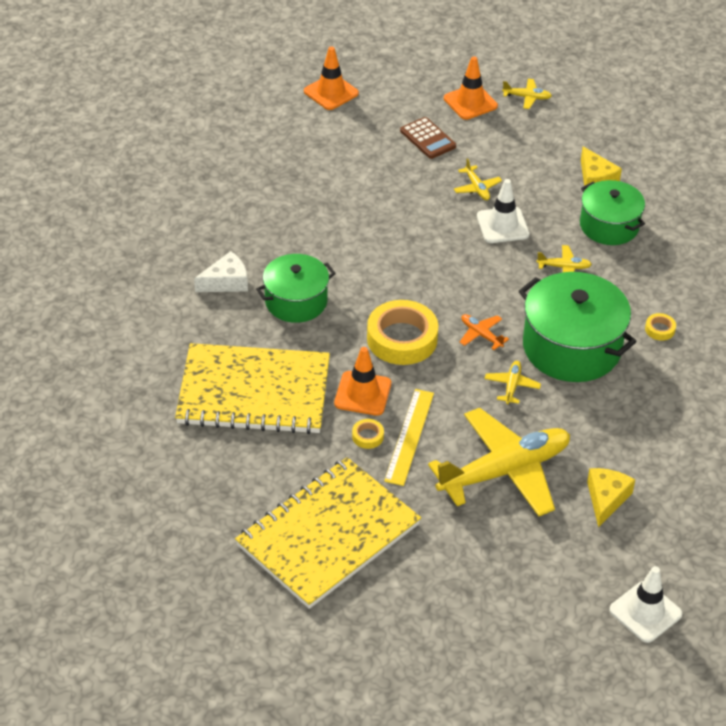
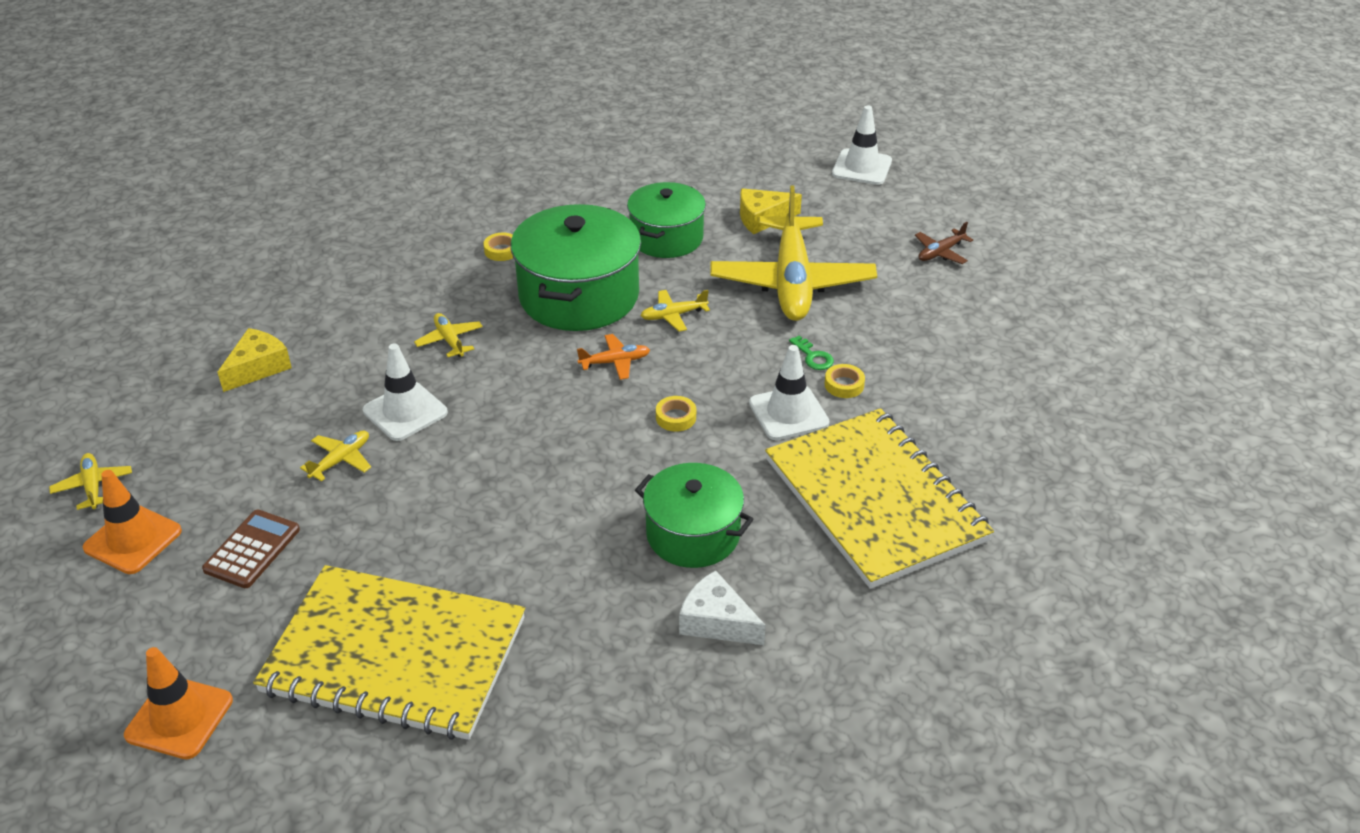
camera: 120 degrees left, 5 degrees down
yellow notebook [235,457,421,609] -> yellow notebook moved to [253,565,525,740]
orange traffic cone [334,347,391,416] -> white traffic cone [749,345,829,440]
yellow tape [367,300,438,365] -> yellow tape [656,396,696,432], size x0.43
yellow ruler [384,389,434,486] -> green key [789,336,834,370]
yellow plane [428,408,570,516] -> yellow plane turned 120 degrees counterclockwise [710,185,877,321]
orange plane [460,314,509,350] -> orange plane turned 120 degrees counterclockwise [577,334,650,380]
green pot [580,180,645,245] -> green pot moved to [627,182,706,258]
none -> brown plane [915,222,973,264]

